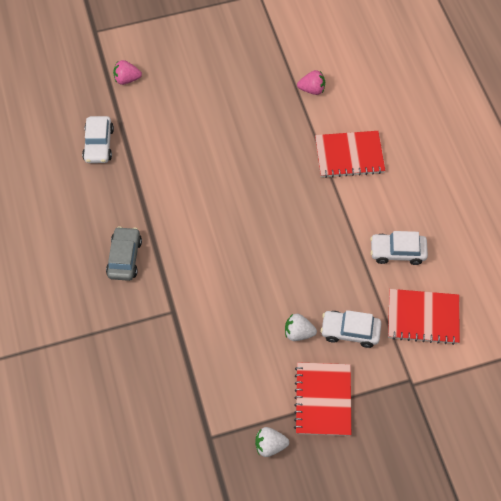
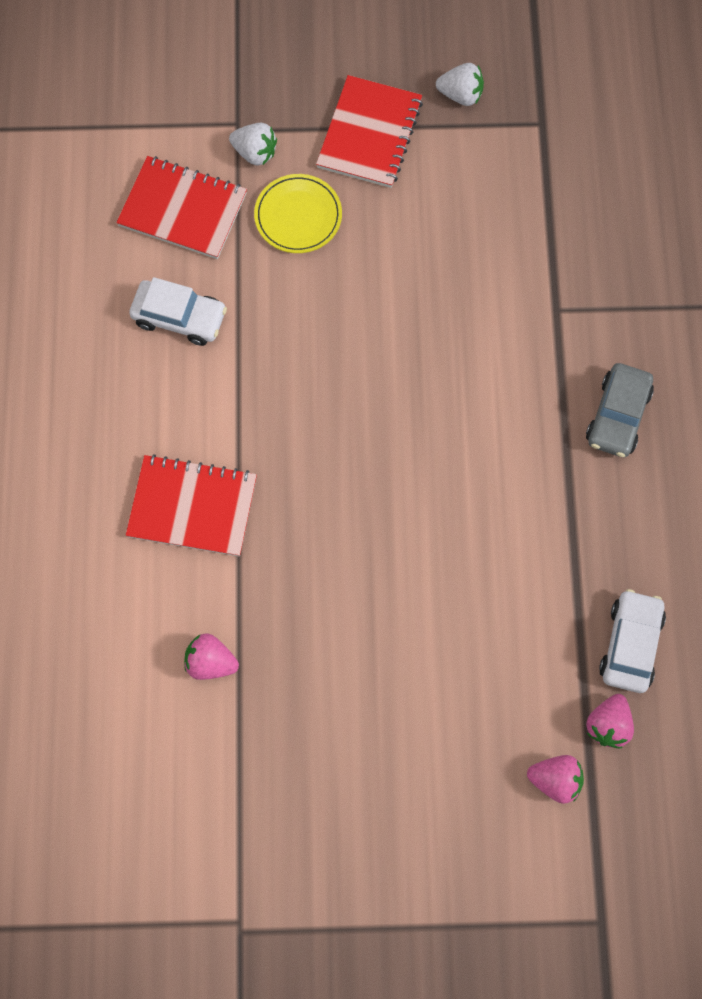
camera: 165 degrees left, 10 degrees up
white strawberry [285,314,317,341] -> white strawberry moved to [229,123,277,166]
white car [320,310,381,348] -> yellow plate [254,174,342,253]
none -> pink strawberry [586,694,634,748]

